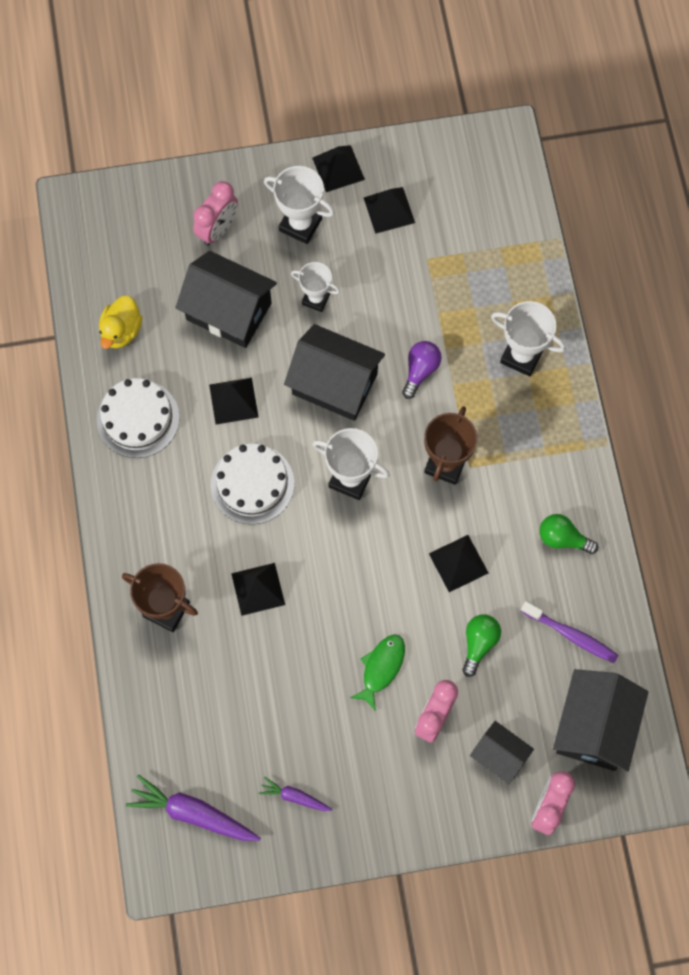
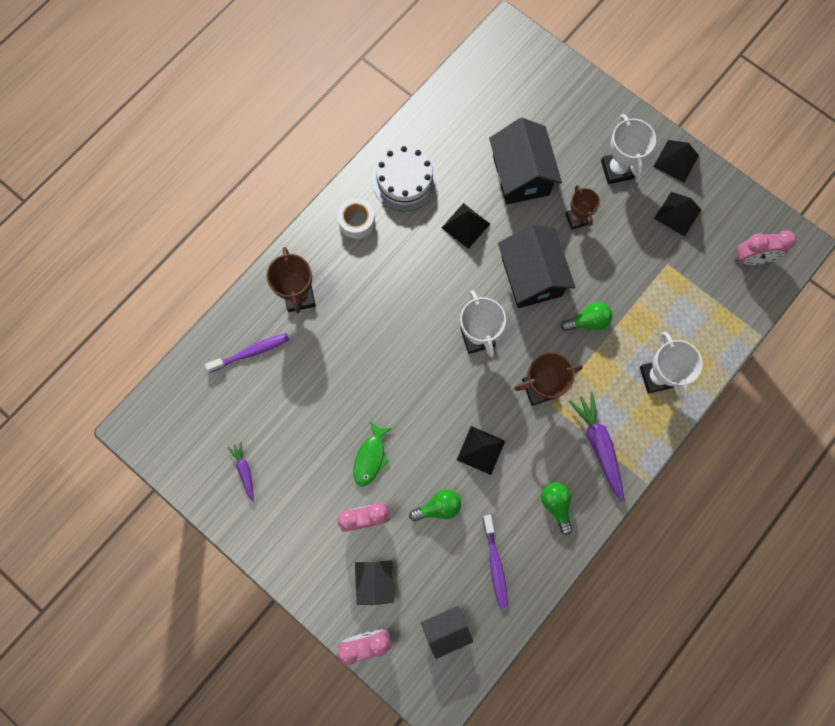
camera: 50 degrees right, 5 degrees up
yellow duck [99,296,142,349] -> none
purple carrot [126,774,261,841] -> purple carrot moved to [569,392,624,501]
pink clock [193,181,238,246] -> pink clock moved to [734,230,796,265]
white cake [211,443,294,524] -> none
black pyramid [231,563,285,616] -> none
white trophy [291,262,340,312] -> brown trophy [566,185,600,230]
green fish [350,634,405,711] -> green fish turned 120 degrees clockwise [353,421,392,486]
purple light bulb [402,341,441,399] -> green light bulb [561,302,613,331]
black house [553,669,648,772] -> black house [421,606,473,659], size x0.57
none -> purple toothbrush [205,333,289,373]
none -> white tape [337,198,375,239]

